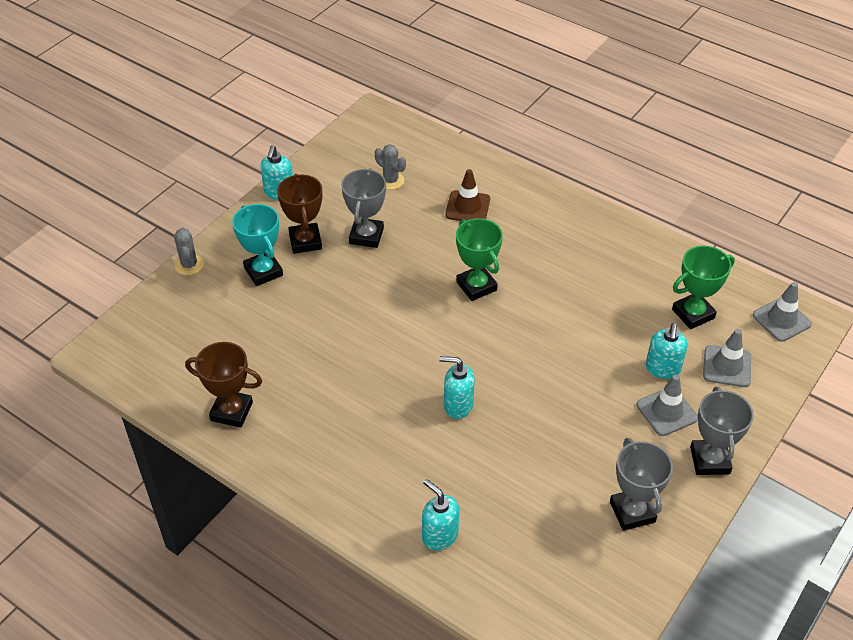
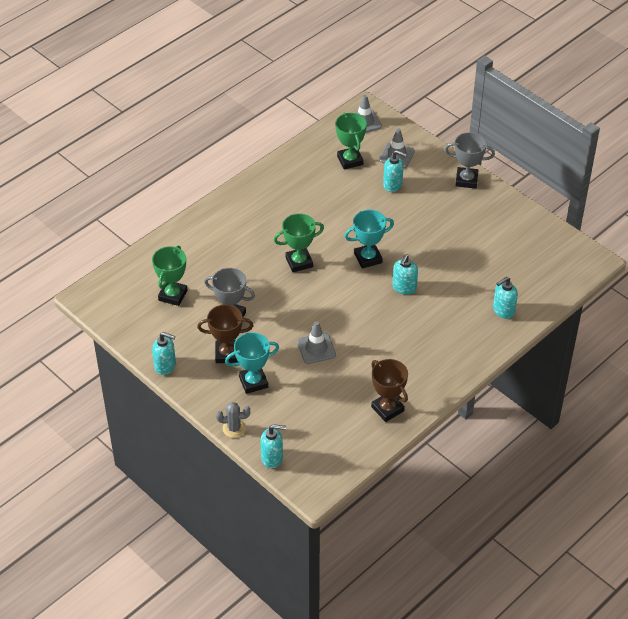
camera: 80 degrees left, 0 degrees up
brown trophy [185,342,262,428] -> brown trophy turned 60 degrees counterclockwise [371,359,408,422]
grey cactus [375,144,406,190] -> green trophy [152,246,187,306]
brown traffic cone [445,169,490,221] -> none
grey trophy [610,438,673,531] -> none
grey traffic cone [637,374,698,436] -> grey traffic cone moved to [297,321,336,364]
none -> turquoise soap dispenser [260,424,286,468]
none -> turquoise trophy [344,210,394,269]

